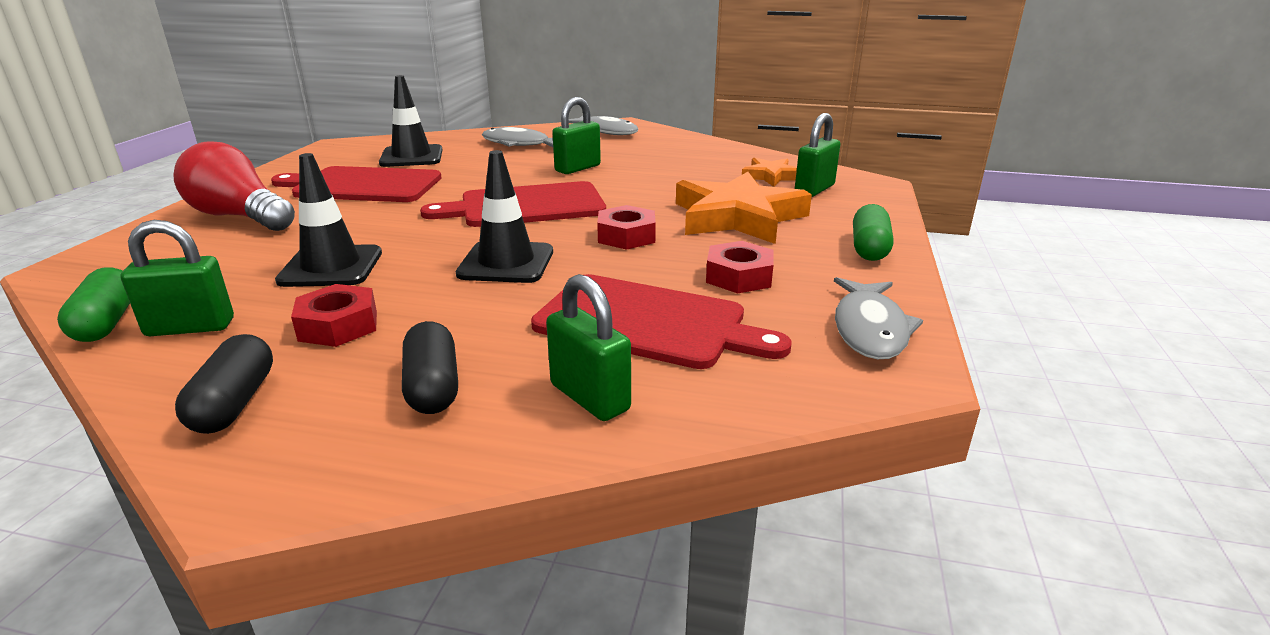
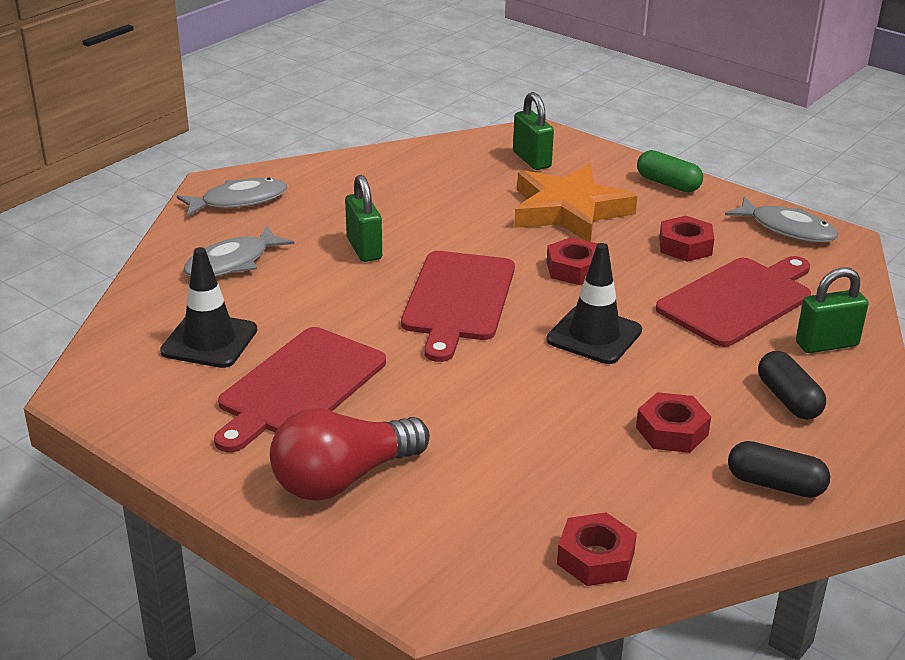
camera: 65 degrees left, 5 degrees up
green capsule [57,267,130,342] -> red nut [557,512,637,586]
green padlock [120,220,234,336] -> none
black traffic cone [275,153,382,287] -> none
black capsule [402,321,458,414] -> black capsule turned 60 degrees clockwise [758,351,826,420]
orange star [742,158,797,187] -> none

